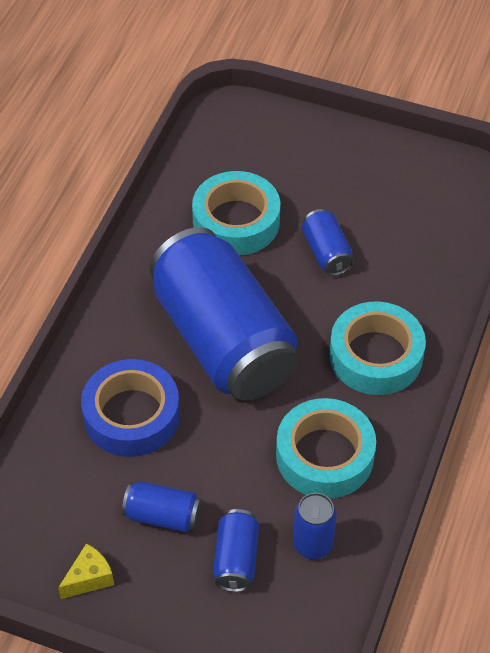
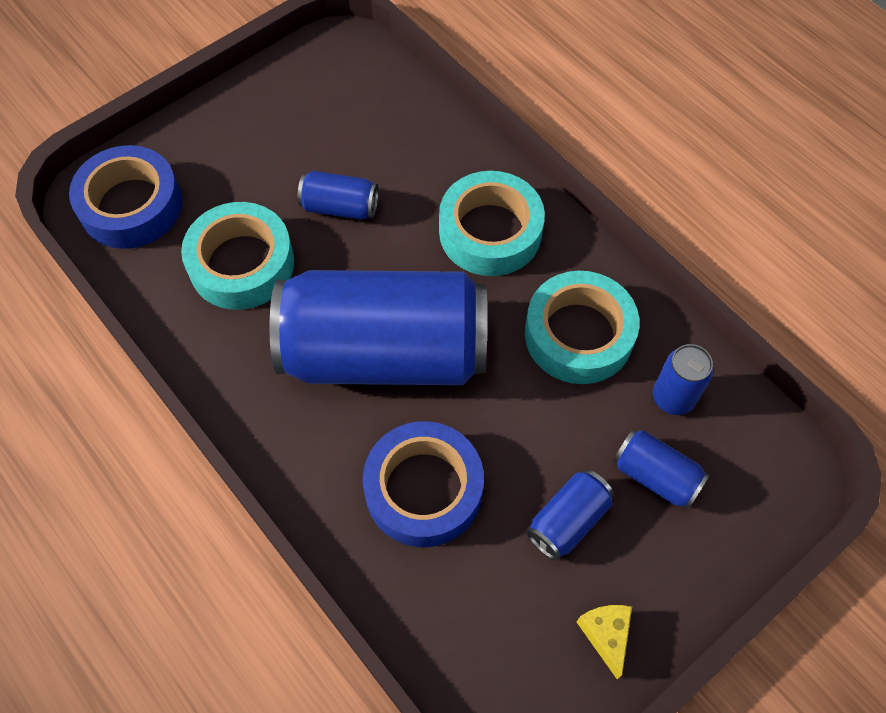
camera: 60 degrees left, 10 degrees up
none -> blue tape [69,145,182,249]

